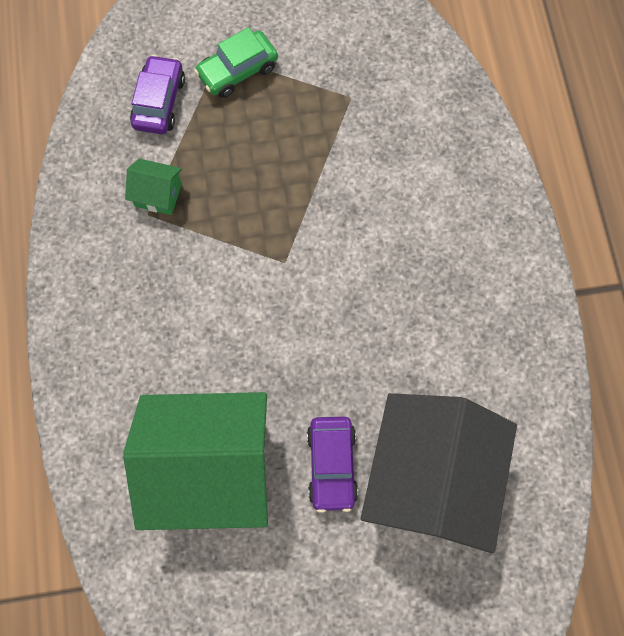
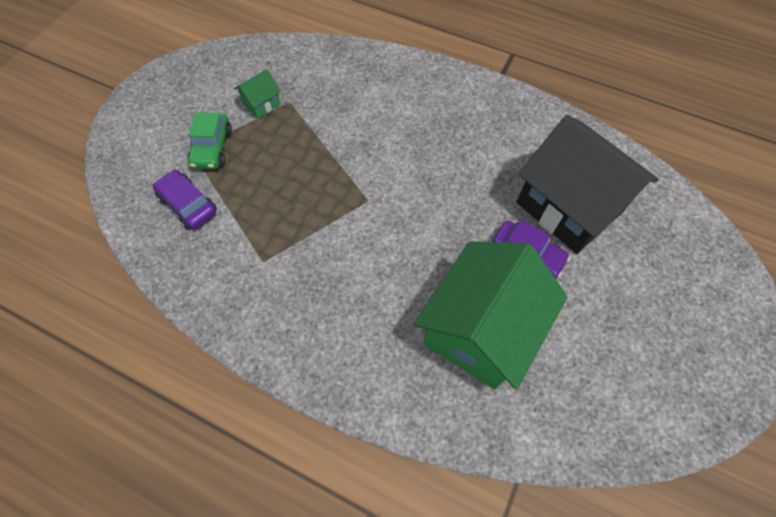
camera: 55 degrees left, 10 degrees down
green house [125,159,182,215] -> green house moved to [234,69,281,118]

